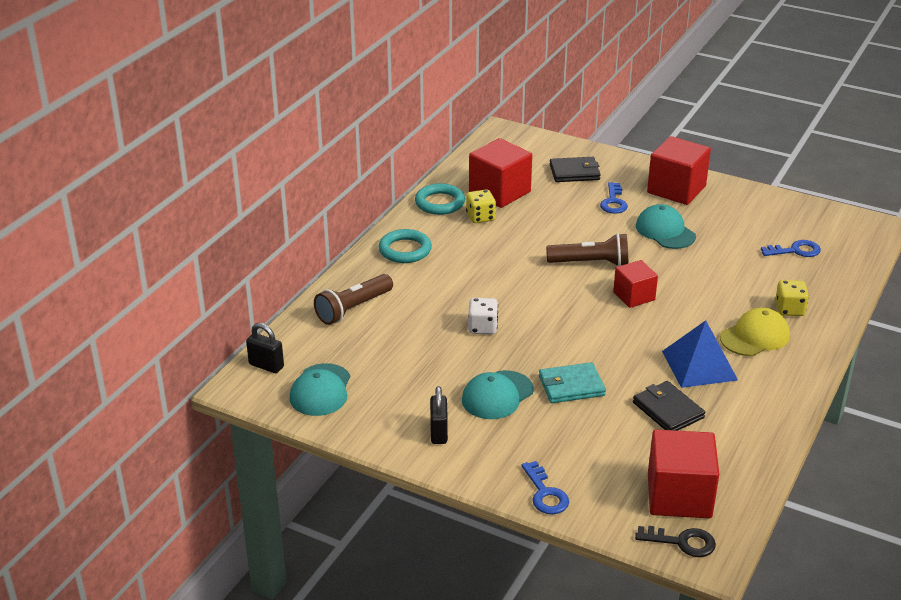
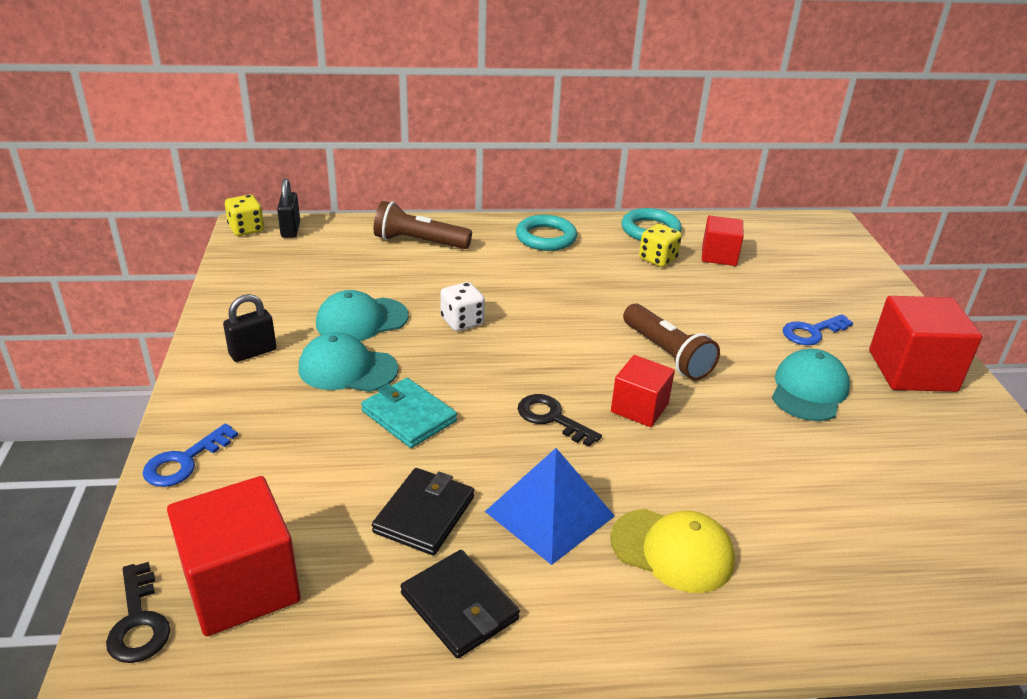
camera: 55 degrees right, 0 degrees up
turquoise cap [289,363,350,416] -> turquoise cap moved to [316,290,409,341]
red cube [469,138,532,208] -> red cube [702,216,744,266], size x0.61
black wallet [550,157,601,182] -> black wallet moved to [401,550,520,658]
blue key [761,240,821,257] -> none
yellow dice [775,280,809,316] -> yellow dice moved to [225,195,264,236]
none -> black key [518,394,602,447]

